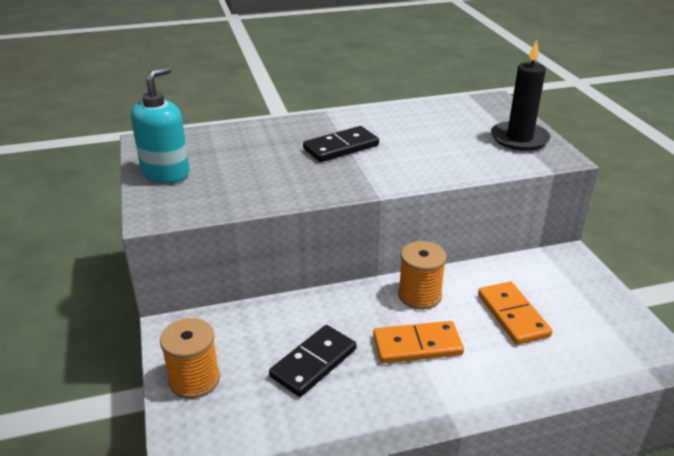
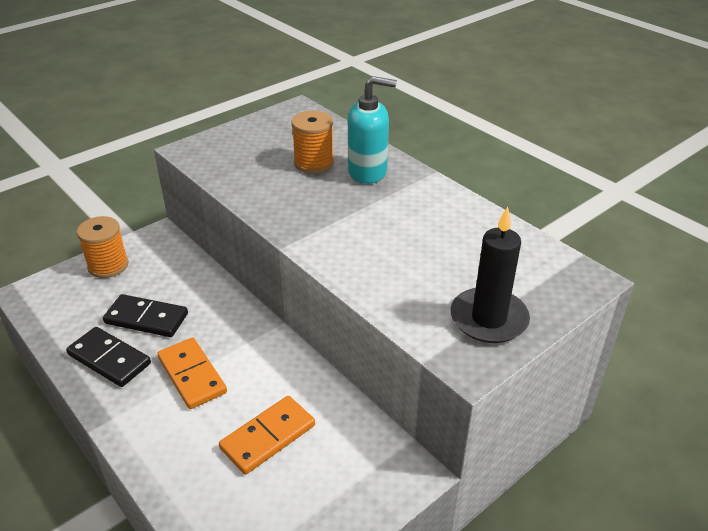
camera: 65 degrees right, 5 degrees up
turquoise soap dispenser [131,66,189,183] -> turquoise soap dispenser moved to [348,76,397,184]
black domino [303,126,379,162] -> black domino moved to [66,327,151,387]
orange spool [398,241,447,310] -> orange spool moved to [291,111,334,173]

